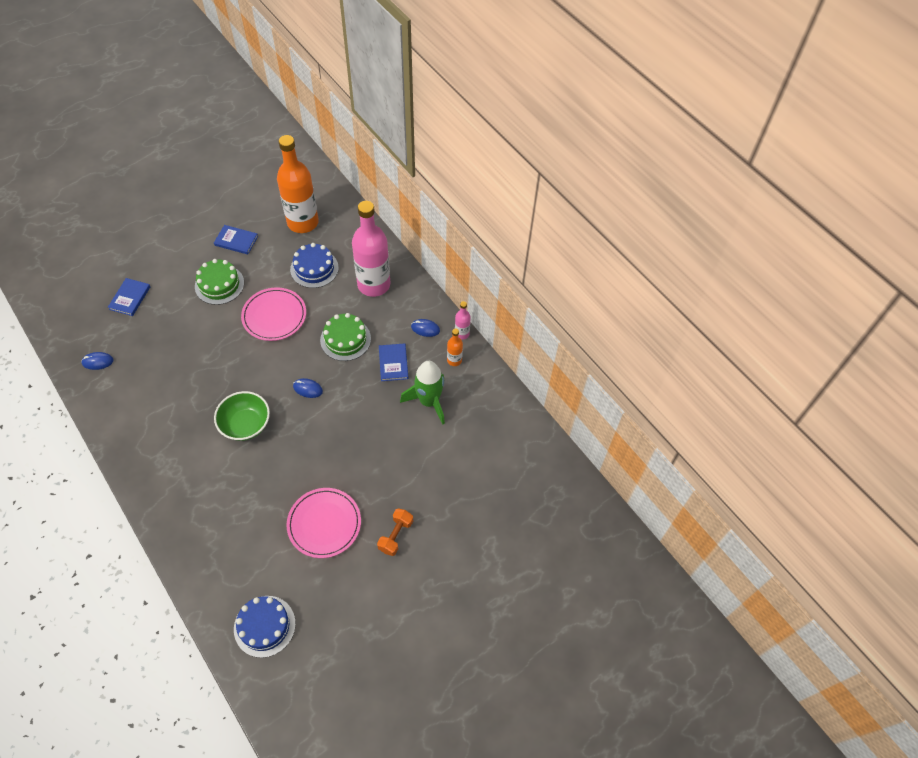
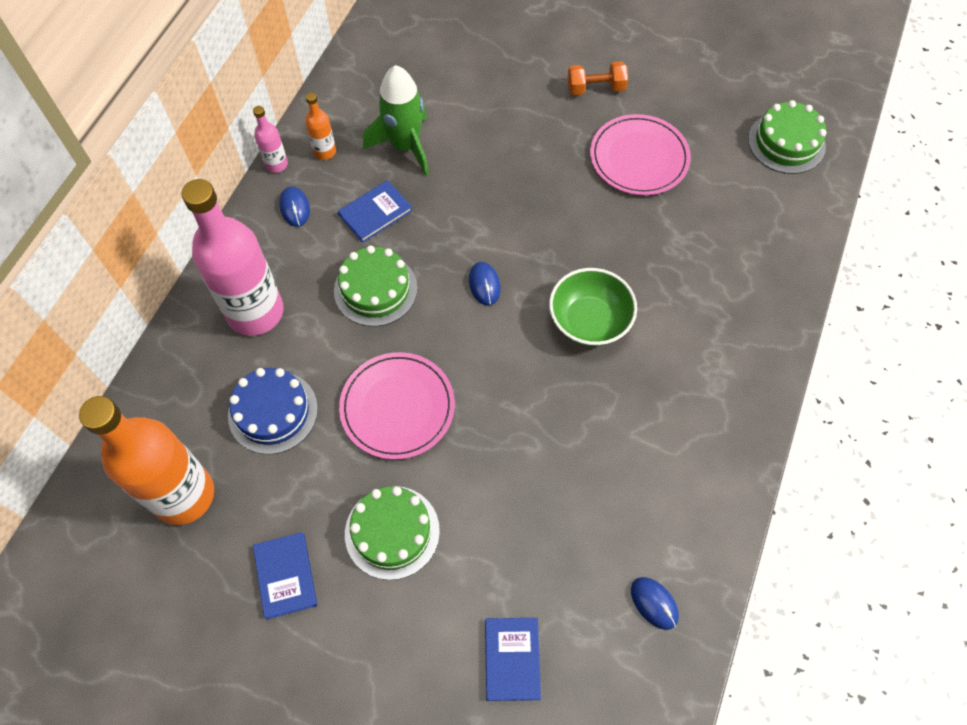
camera: 120 degrees left, 5 degrees up
blue book [108,278,150,316] -> blue book turned 75 degrees counterclockwise [485,618,541,701]
blue cake [234,596,296,658] -> green cake [748,100,826,174]

